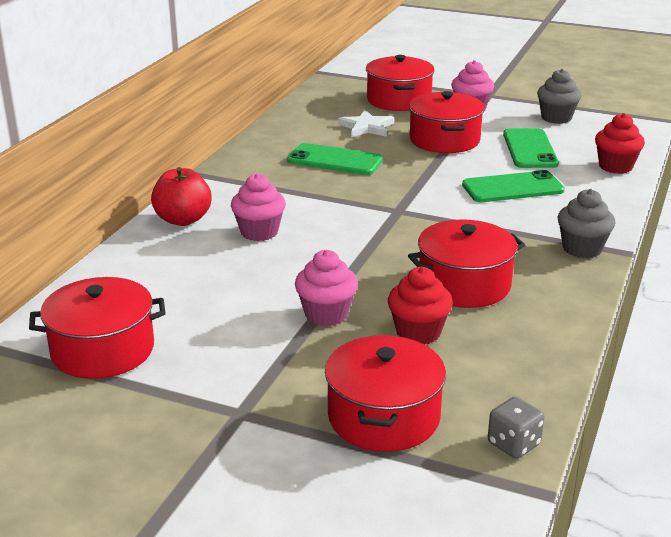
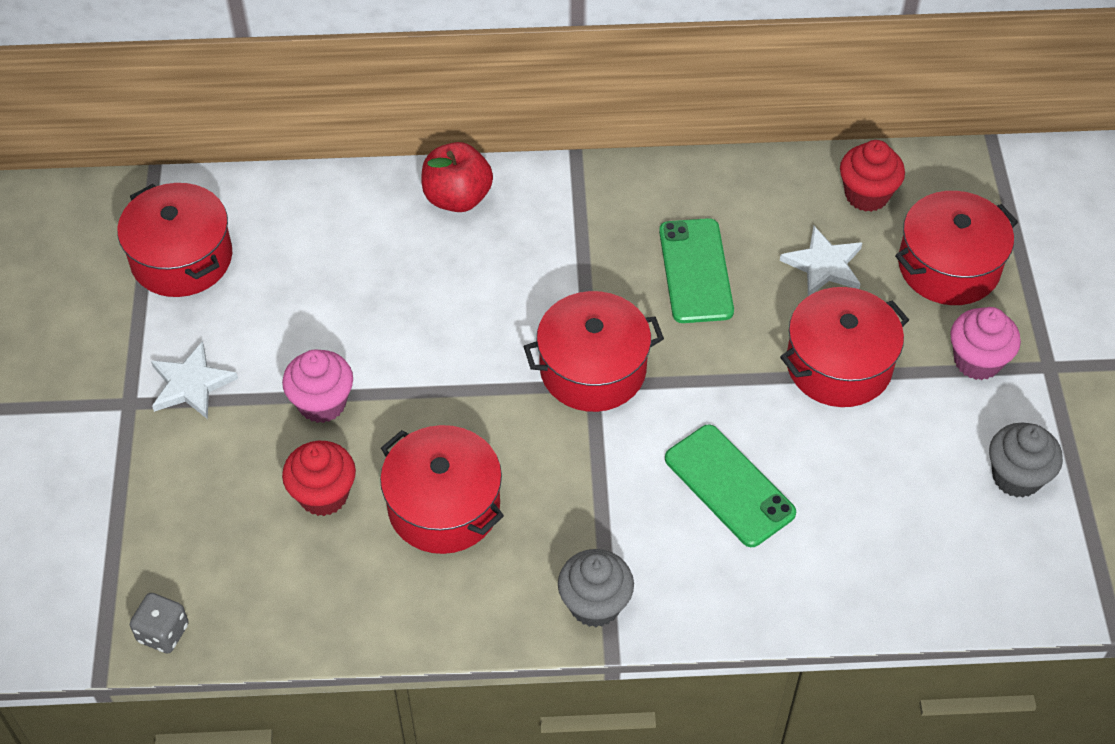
camera: 65 degrees right, 25 degrees up
pink cupcake [231,173,286,241] -> none
red pot [325,335,446,452] -> red pot moved to [523,291,664,412]
green phone [503,128,559,168] -> none
red cupcake [595,113,645,174] -> red cupcake moved to [840,140,905,212]
none -> white star [151,341,238,419]

